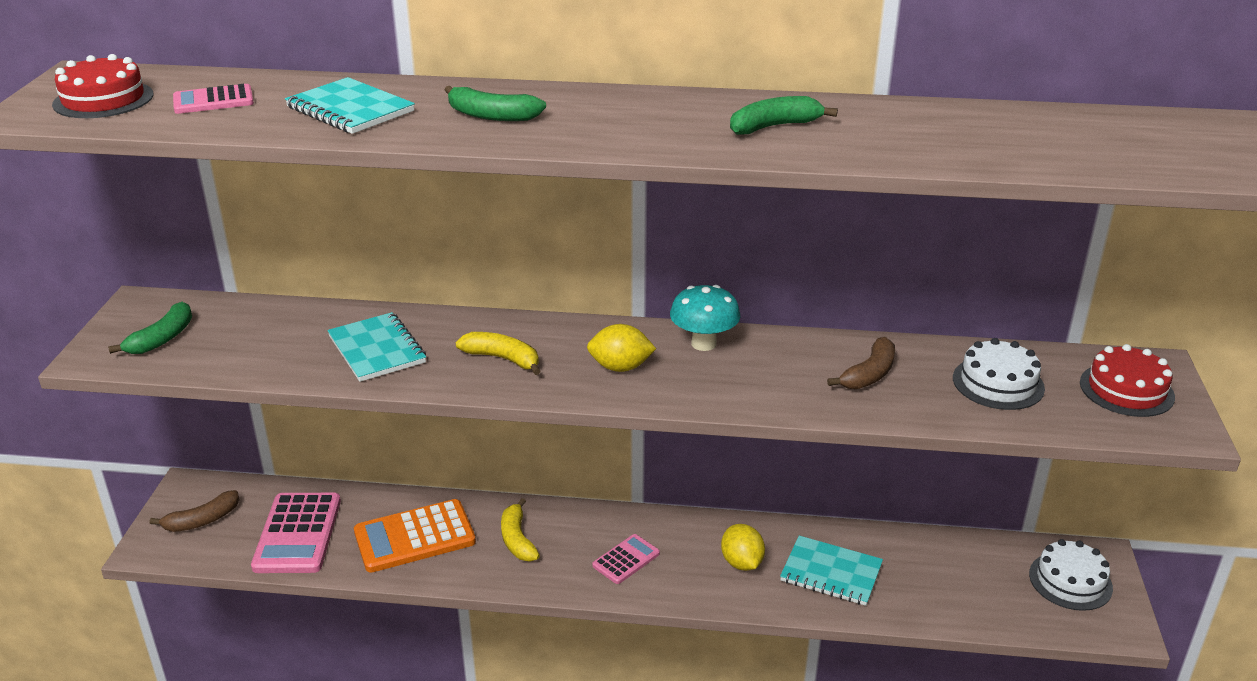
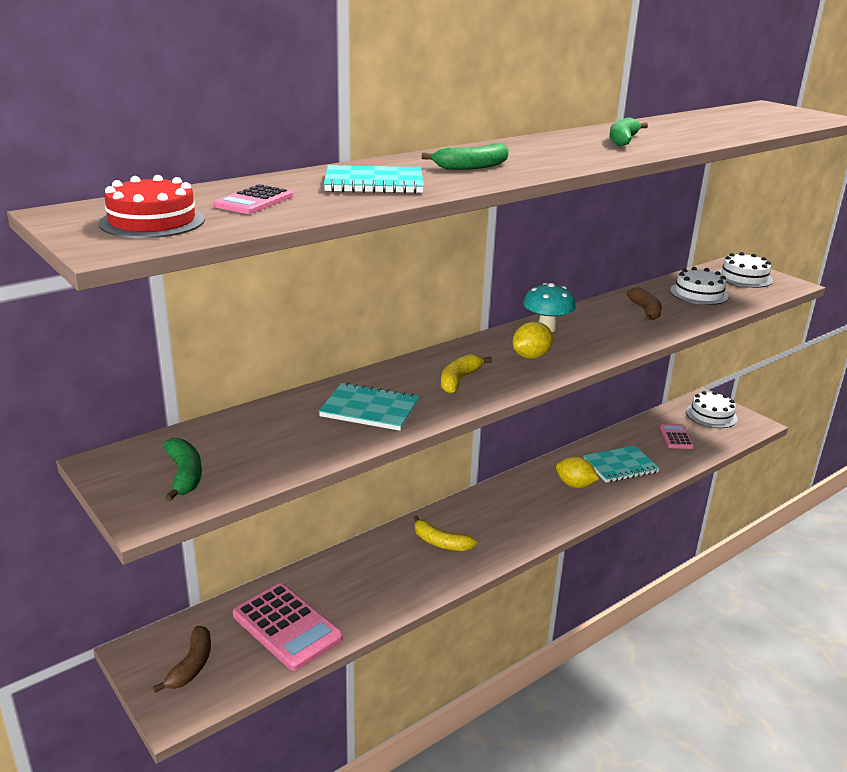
camera: 45 degrees left, 5 degrees down
orange calculator [354,499,476,573] -> none
yellow banana [456,332,541,375] -> yellow banana turned 45 degrees counterclockwise [441,354,492,394]
pink calculator [592,534,660,584] -> pink calculator moved to [660,424,694,449]
red cake [1080,344,1175,417] -> white cake [718,252,773,288]

